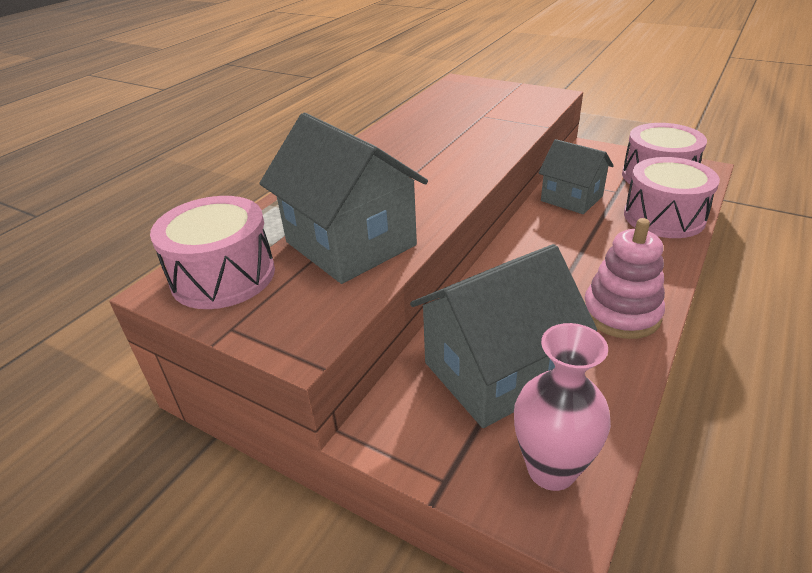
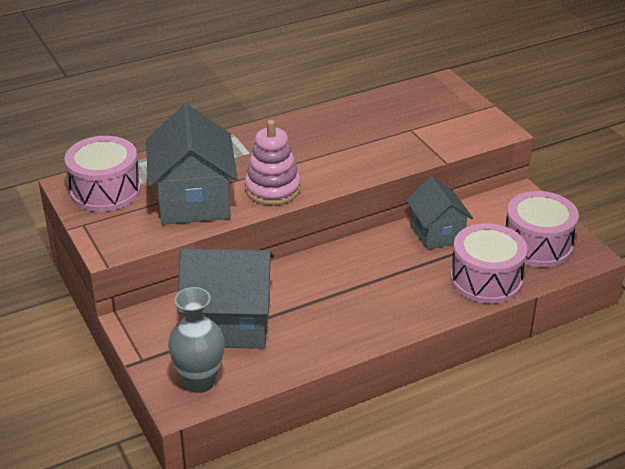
camera: 30 degrees right, 0 degrees up
pink vase [514,323,611,491] -> grey vase [168,287,225,393]
pink stacking toy [584,218,665,339] -> pink stacking toy moved to [245,120,300,205]

